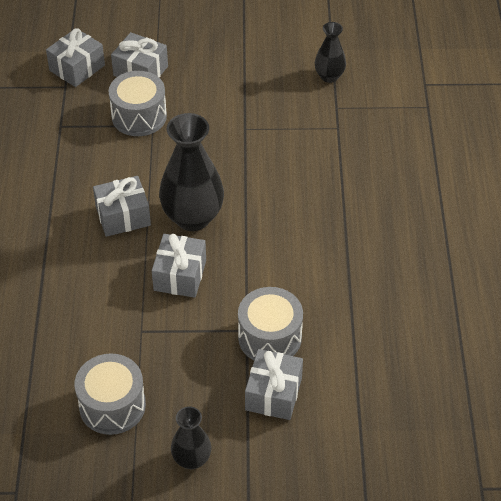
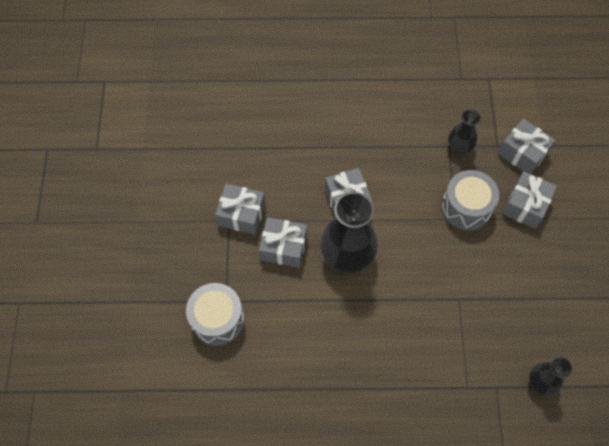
camera: 90 degrees right, 15 degrees up
grey drum [75,353,146,435] -> none
black vase [171,407,211,469] -> black vase moved to [448,109,481,154]
grey gift [245,349,303,420] -> grey gift moved to [215,184,265,235]

